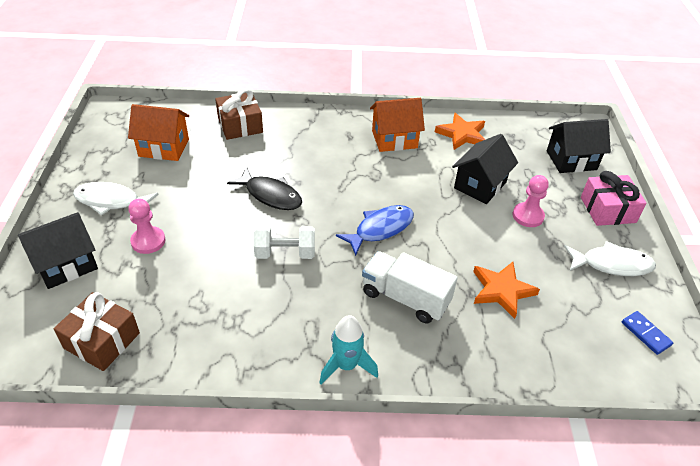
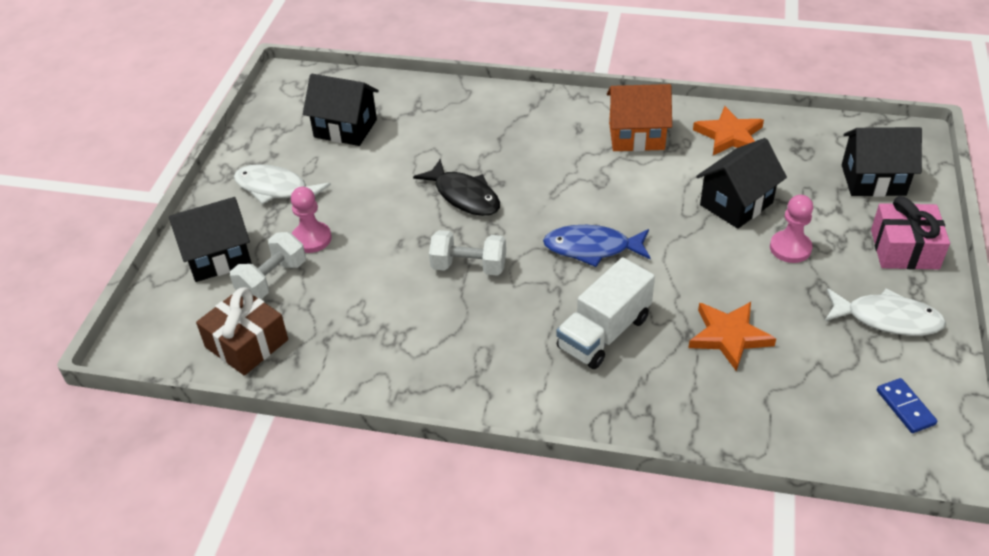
camera: 15 degrees right, 0 degrees up
orange house [128,104,189,161] -> black house [303,74,379,146]
brown gift [215,89,263,140] -> none
turquoise rocket [319,315,378,385] -> none
blue fish [336,205,414,256] -> blue fish turned 150 degrees counterclockwise [543,225,651,267]
white truck [362,251,458,323] -> white truck turned 90 degrees counterclockwise [556,257,655,369]
none -> white dumbbell [230,232,306,299]

